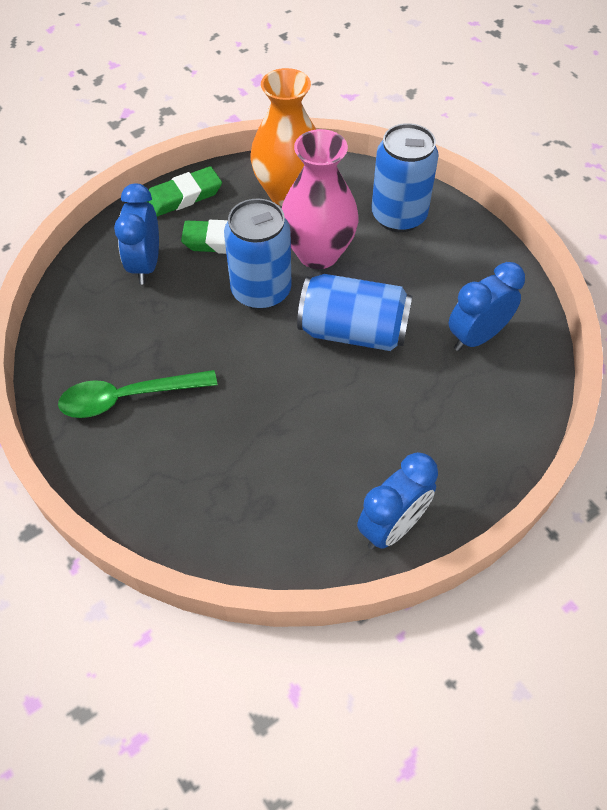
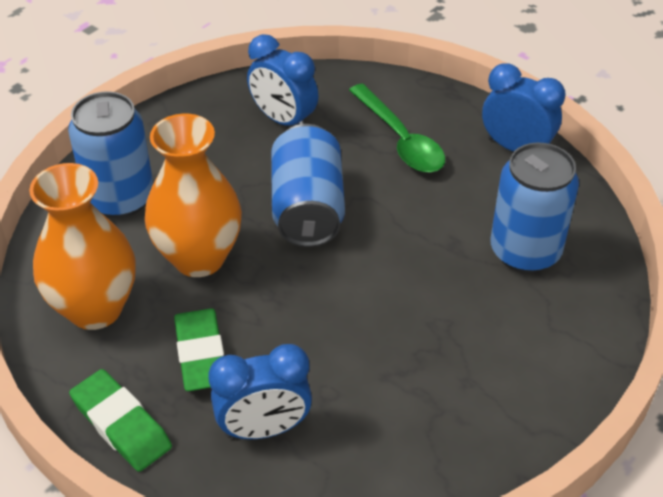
camera: 105 degrees left, 10 degrees down
green spoon [58,370,217,418] -> green spoon moved to [349,84,445,173]
blue can [224,198,292,310] -> blue can moved to [491,143,579,273]
pink vase [282,129,358,269] -> orange vase [145,114,242,277]

